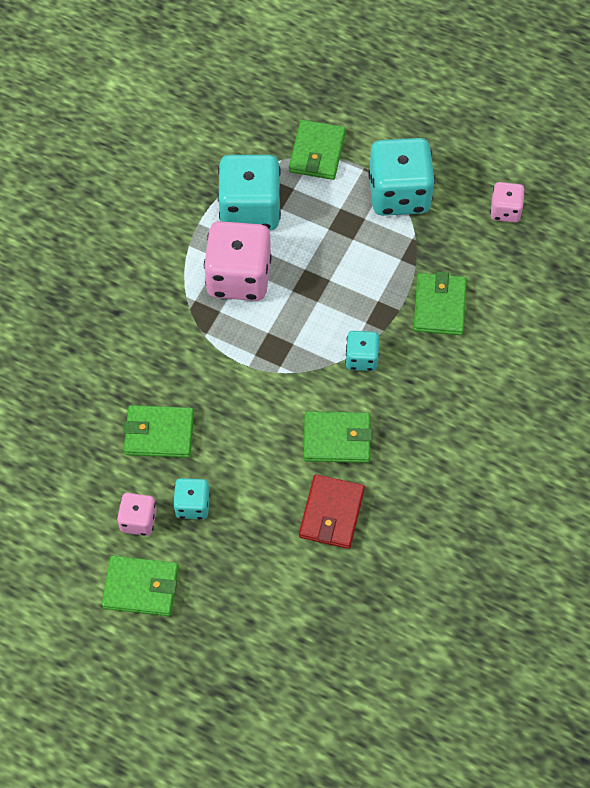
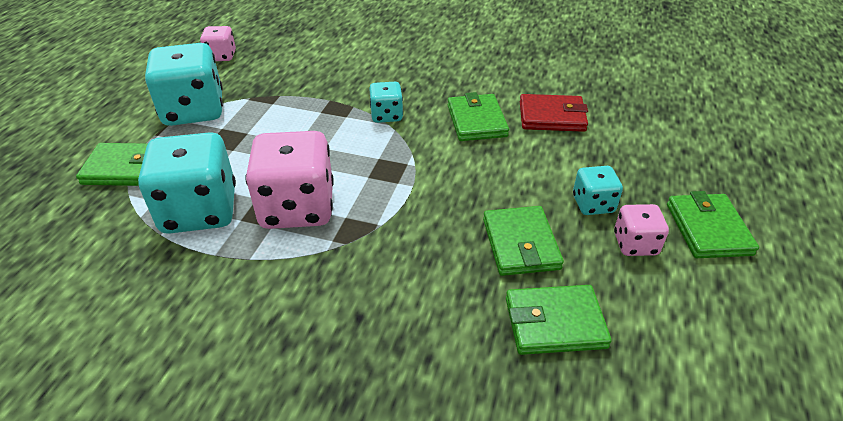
camera: 100 degrees left, 20 degrees down
green wallet [413,272,467,335] -> green wallet moved to [506,285,612,355]

